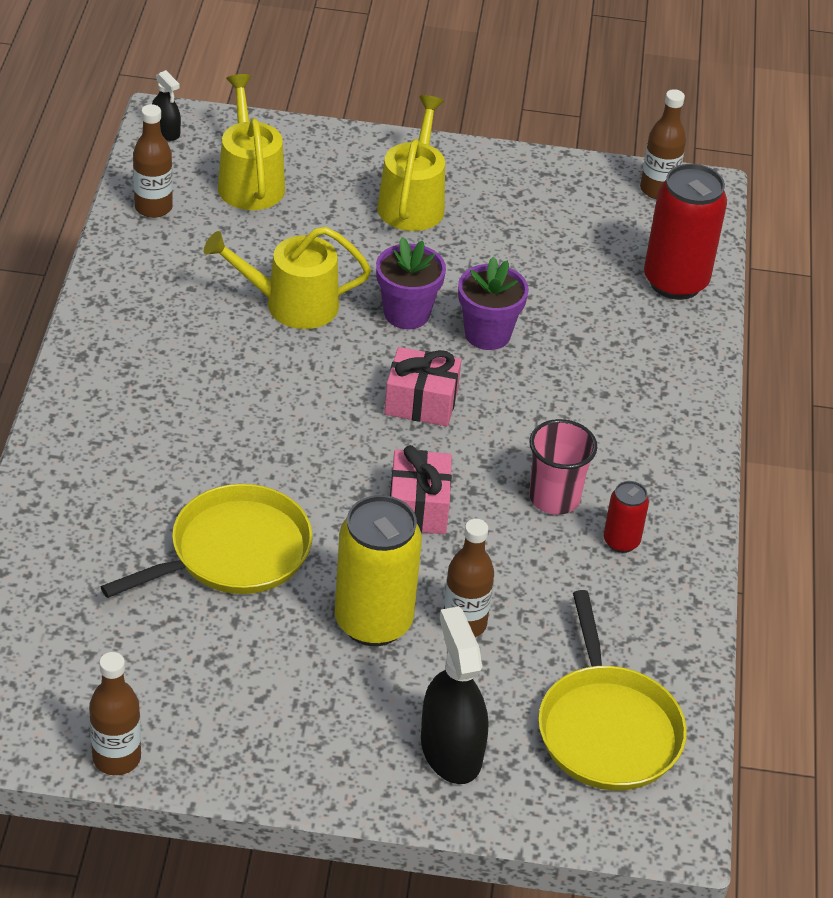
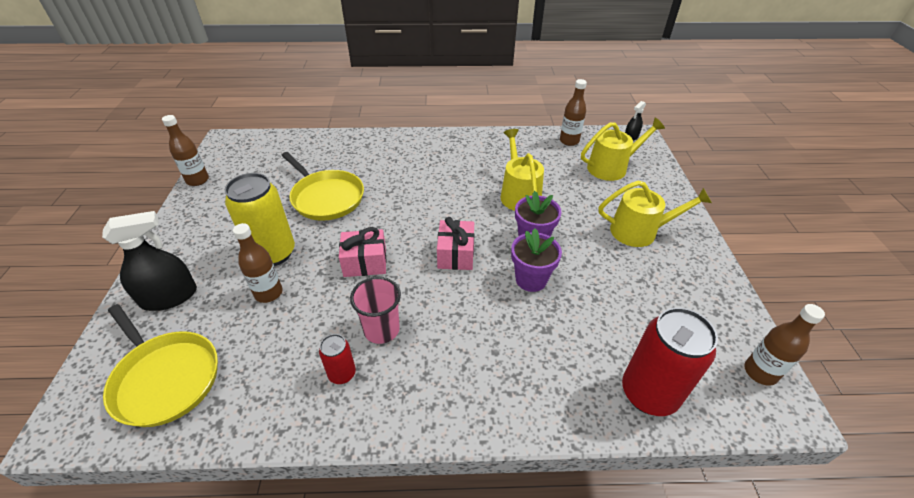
camera: 85 degrees right, 0 degrees up
yellow pan [538,590,687,791] -> yellow pan turned 120 degrees counterclockwise [103,304,218,427]

